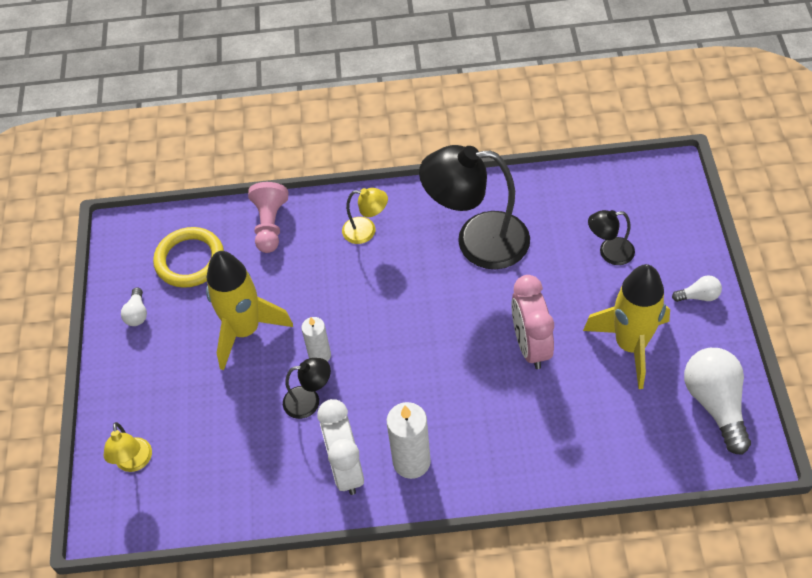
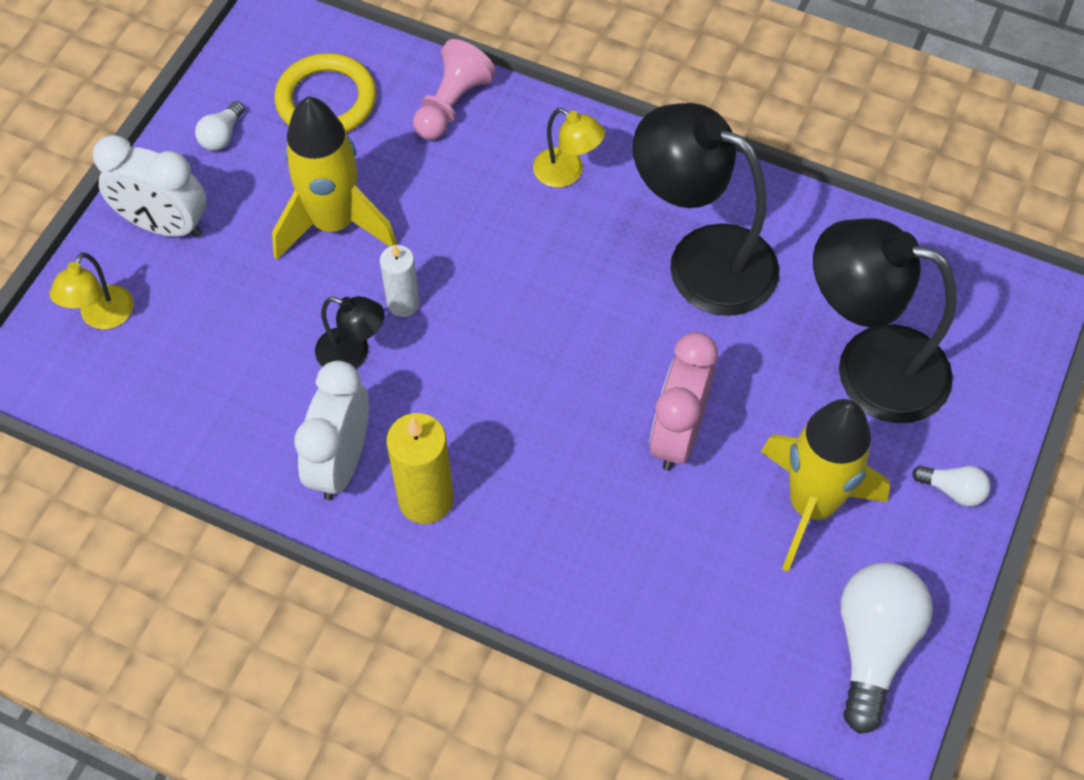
camera: 25 degrees right, 5 degrees up
white candle [387,402,431,479] -> yellow candle [387,413,453,524]
black lamp [588,210,635,265] -> black lamp [813,218,957,423], size x2.10
none -> white clock [93,135,206,237]

